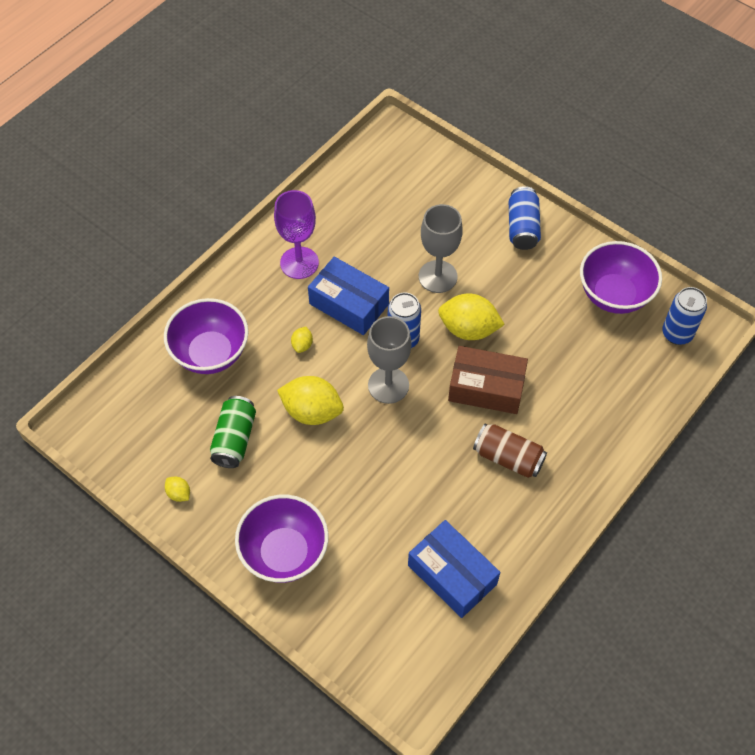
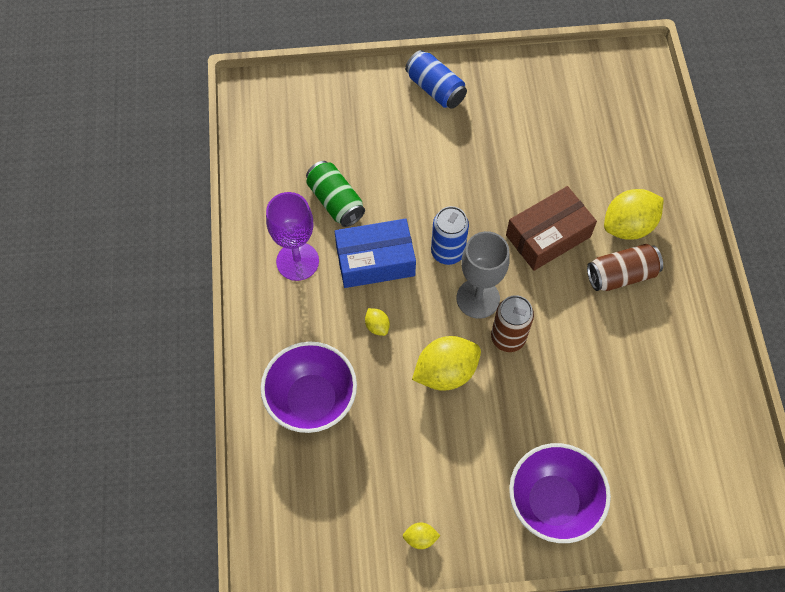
camera: 45 degrees left, 5 degrees up
green can [210,396,256,468] -> green can moved to [306,161,365,227]
blue box [408,520,500,618] -> none
grey goblet [419,204,463,293] -> none
yellow lemon [438,294,505,340] -> yellow lemon moved to [604,189,664,240]
purple bowl [580,241,662,314] -> none
blue can [662,287,707,345] -> none
none -> brown can [491,295,534,352]

